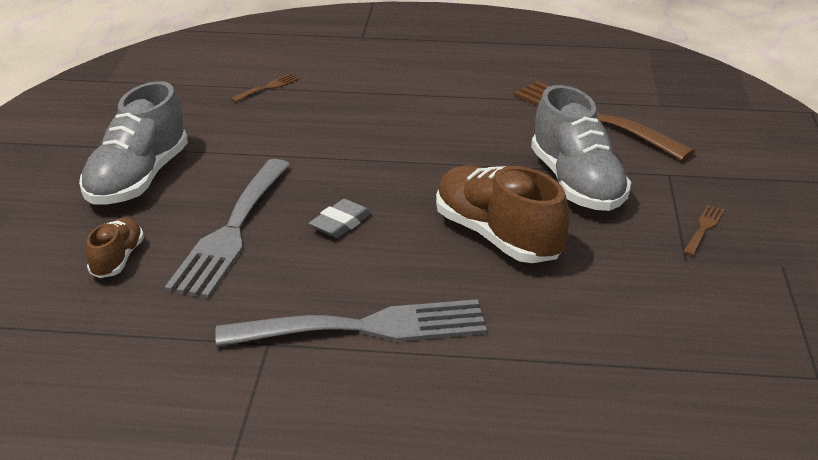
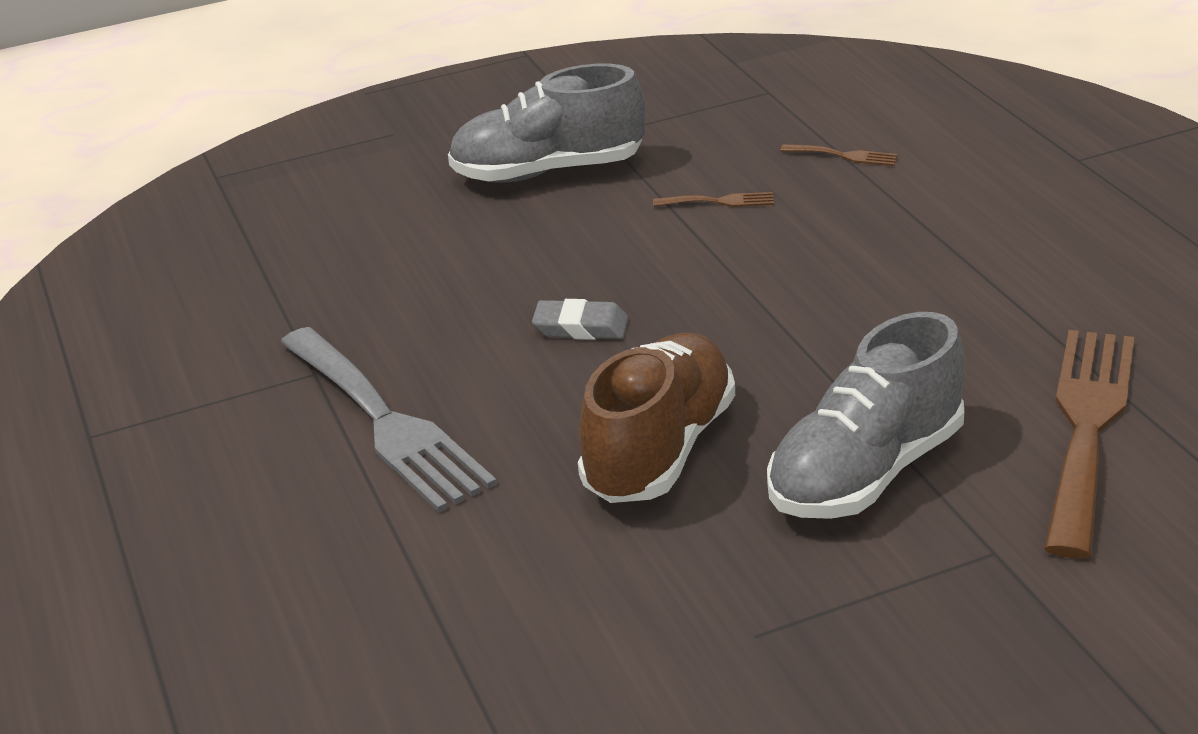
camera: 65 degrees right, 0 degrees up
brown shoe [86,217,144,278] -> none
grey fork [164,159,290,299] -> none
brown fork [683,205,725,256] -> brown fork moved to [653,192,774,207]

